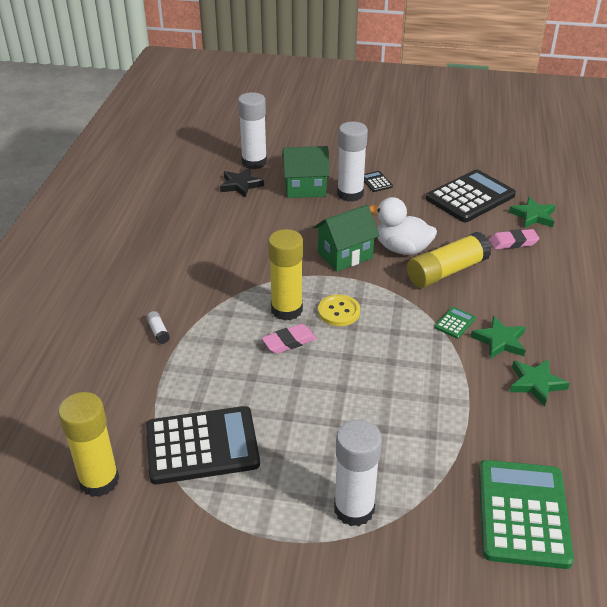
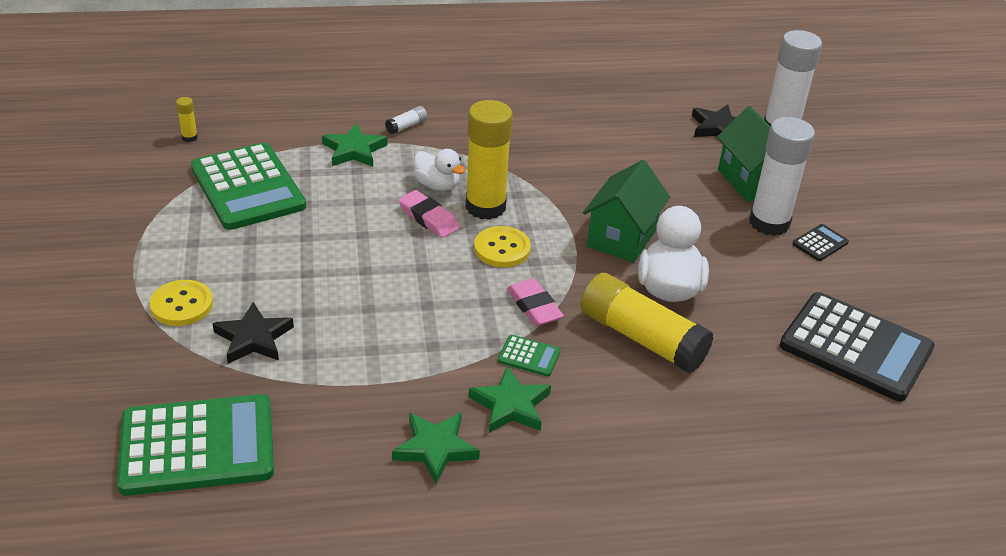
camera: 70 degrees right, 0 degrees up
yellow glue stick [58,392,119,497] -> yellow glue stick [176,97,198,142], size x0.40
black calculator [146,406,260,484] -> green calculator [191,142,306,230]
green house [313,205,380,271] -> green house turned 75 degrees clockwise [583,160,670,263]
white glue stick [334,419,382,526] -> yellow button [150,280,213,326]
pink eraser [489,229,539,249] -> pink eraser moved to [507,278,564,326]
green star [509,197,556,228] -> green star moved to [322,124,387,167]
none -> black star [212,302,294,364]
none -> white duck [414,149,465,191]

